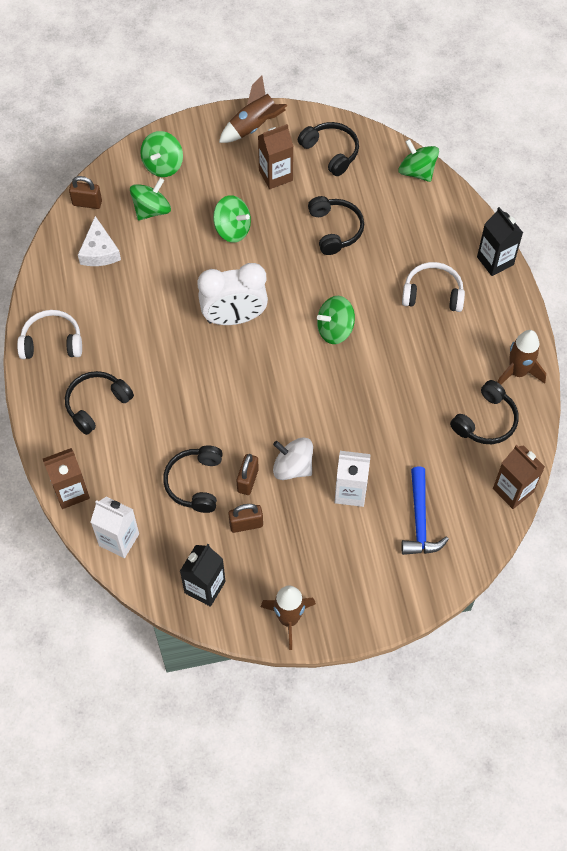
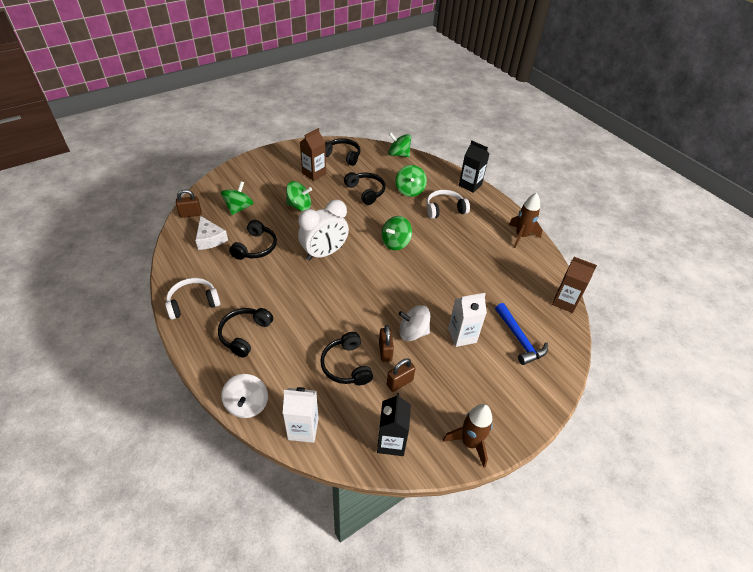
camera: 25 degrees left, 15 degrees down
brown carton [43,448,90,509] -> white spinning top [221,374,268,418]
green spinning top [140,131,183,177] -> green spinning top moved to [396,165,427,197]
brown rocket [219,75,287,143] -> none
black headphones [450,380,519,444] -> black headphones moved to [229,220,277,260]

